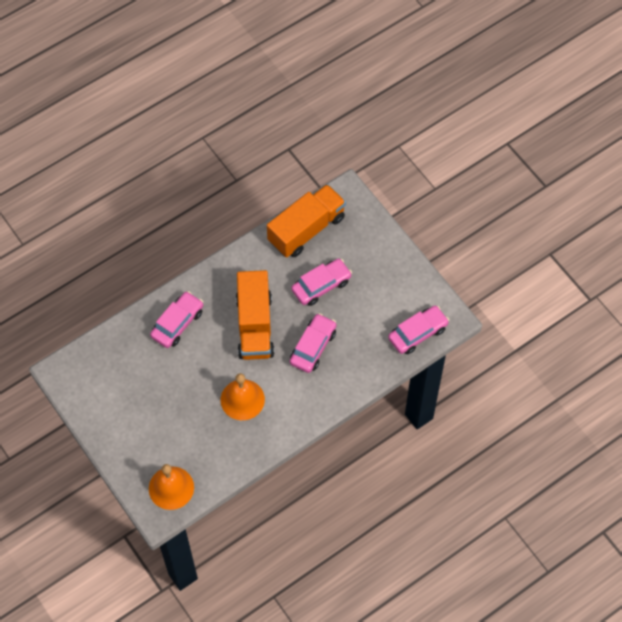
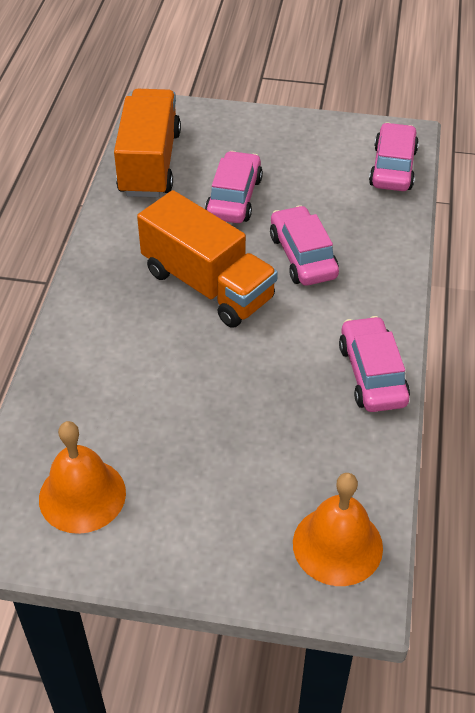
camera: 45 degrees left, 15 degrees down
pink car [150,291,203,348] -> pink car moved to [339,316,410,412]
orange bell [221,373,265,420] -> orange bell moved to [39,421,126,534]

